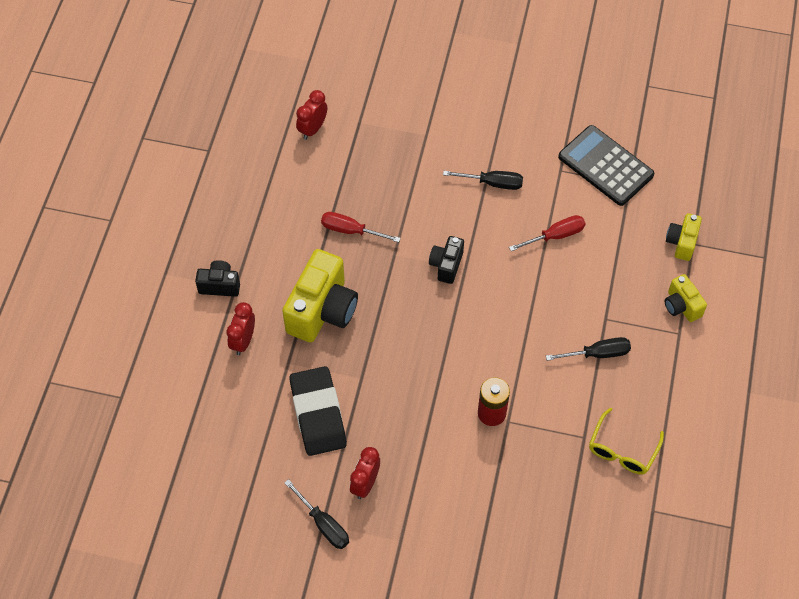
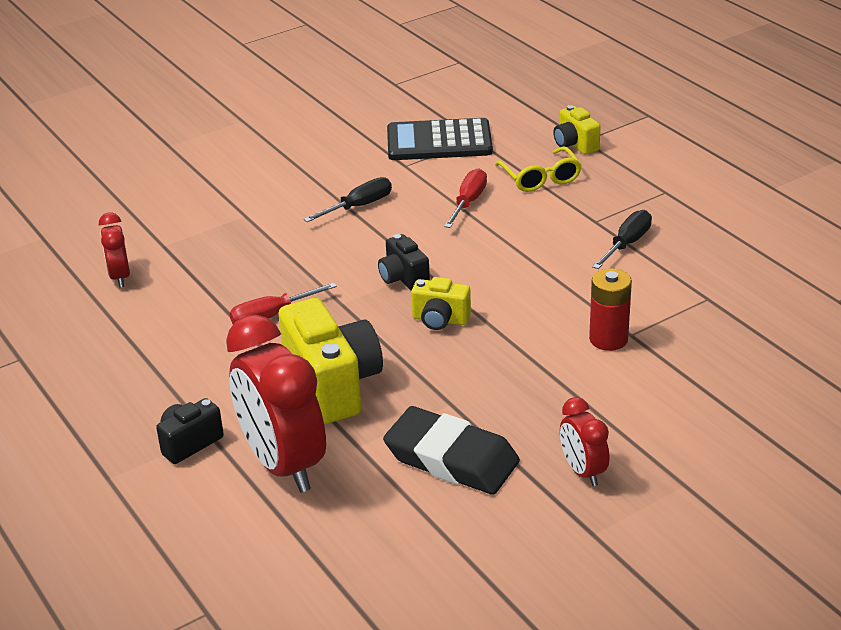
camera: 45 degrees left, 25 degrees down
red clock [226,302,255,355] -> red clock [226,315,326,492], size x2.02
black screwdriver [284,479,349,549] -> none
yellow glasses [589,408,664,475] -> yellow glasses moved to [495,147,582,192]
yellow camera [665,274,707,322] -> yellow camera moved to [411,277,471,330]

